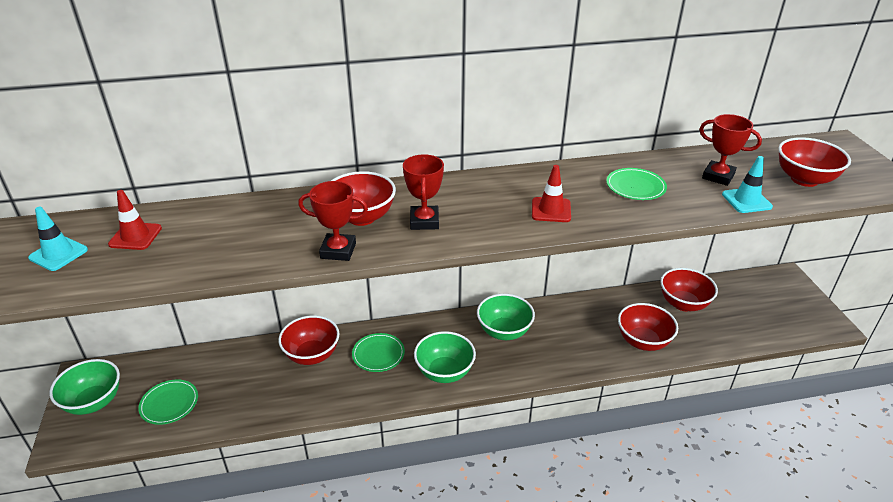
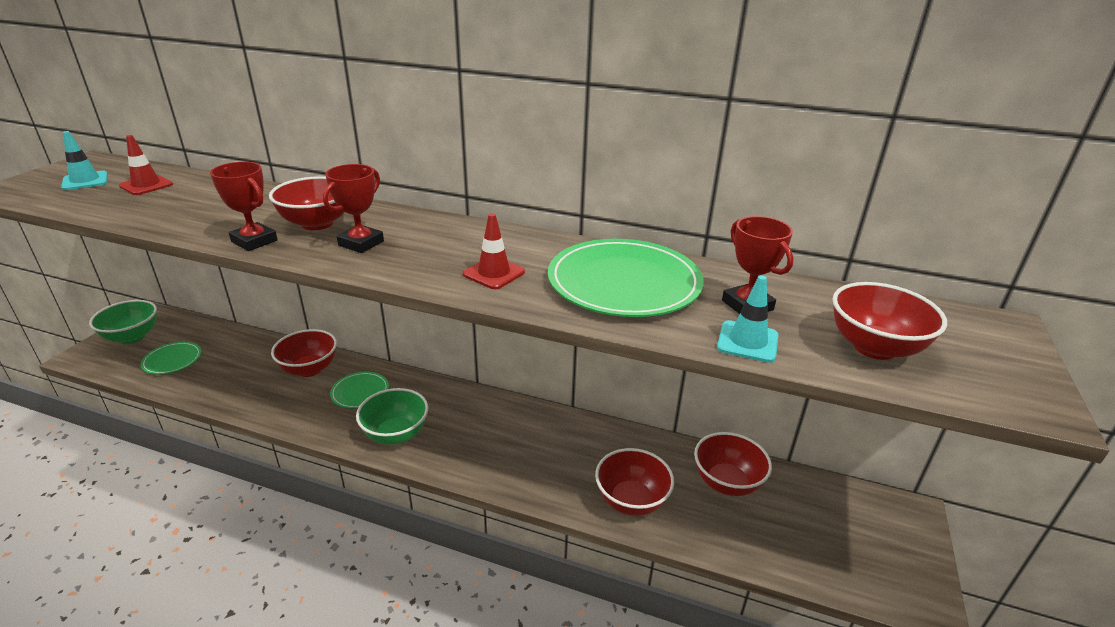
camera: 30 degrees right, 5 degrees down
green bowl [477,294,535,340] -> none
green plate [606,168,667,200] -> green plate [548,239,704,317], size x1.95

